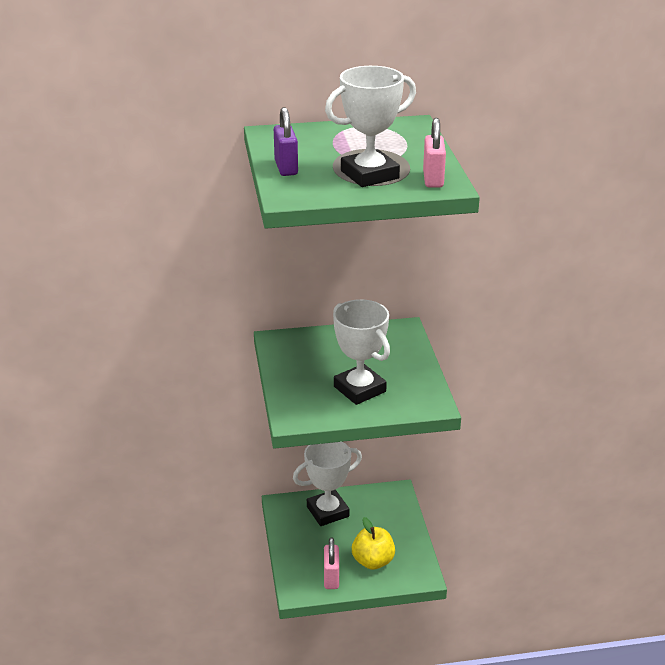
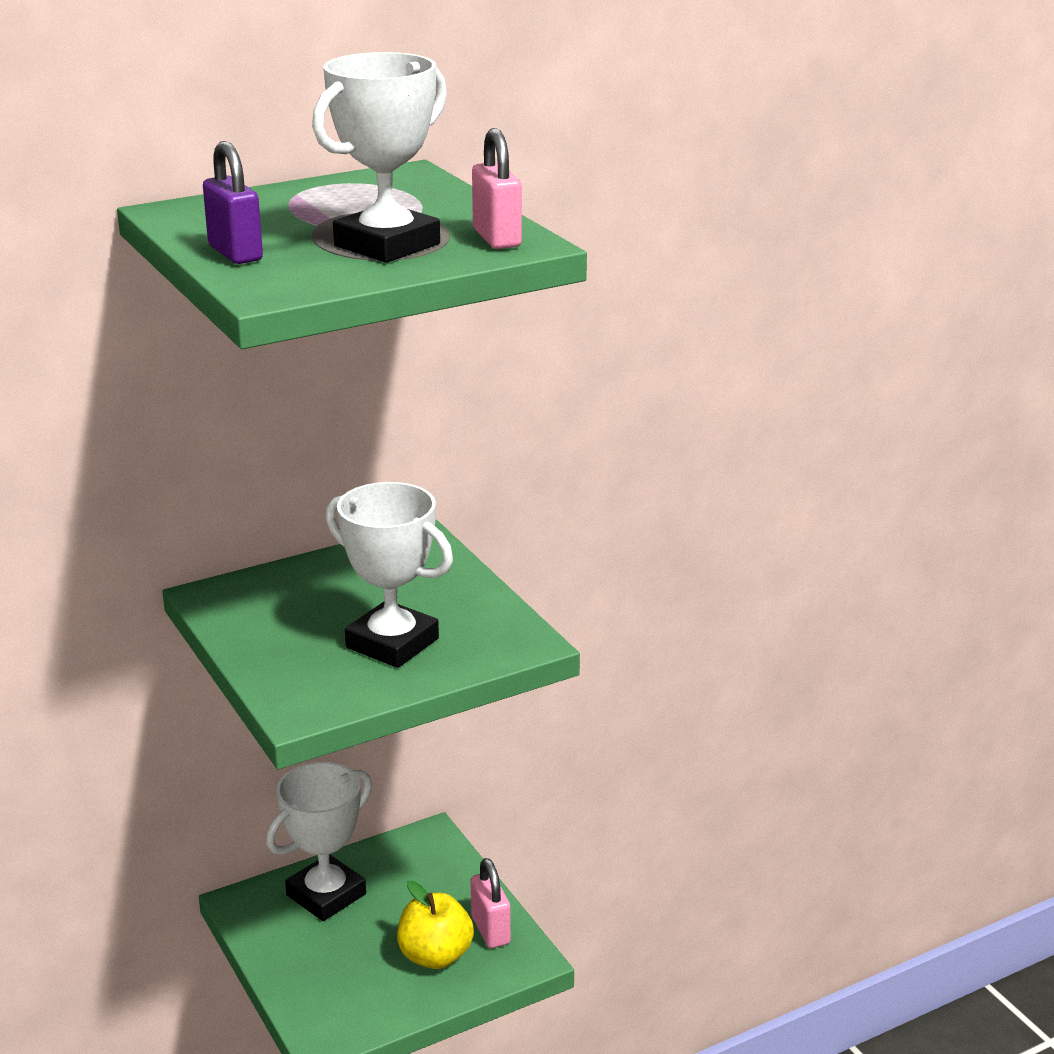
camera: 20 degrees left, 5 degrees down
pink padlock [324,537,339,589] -> pink padlock moved to [471,858,511,948]

